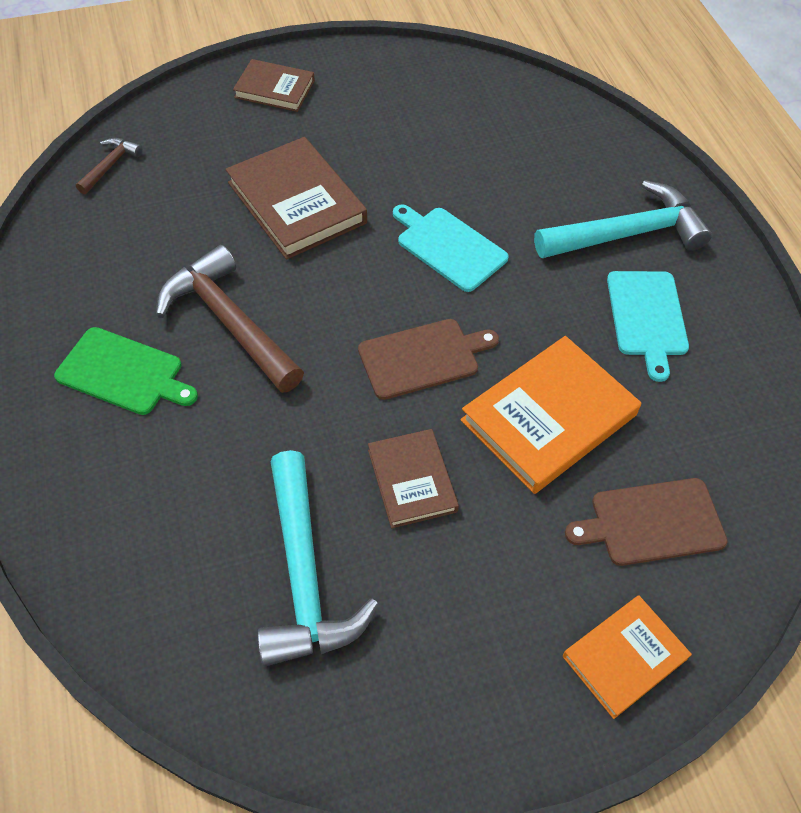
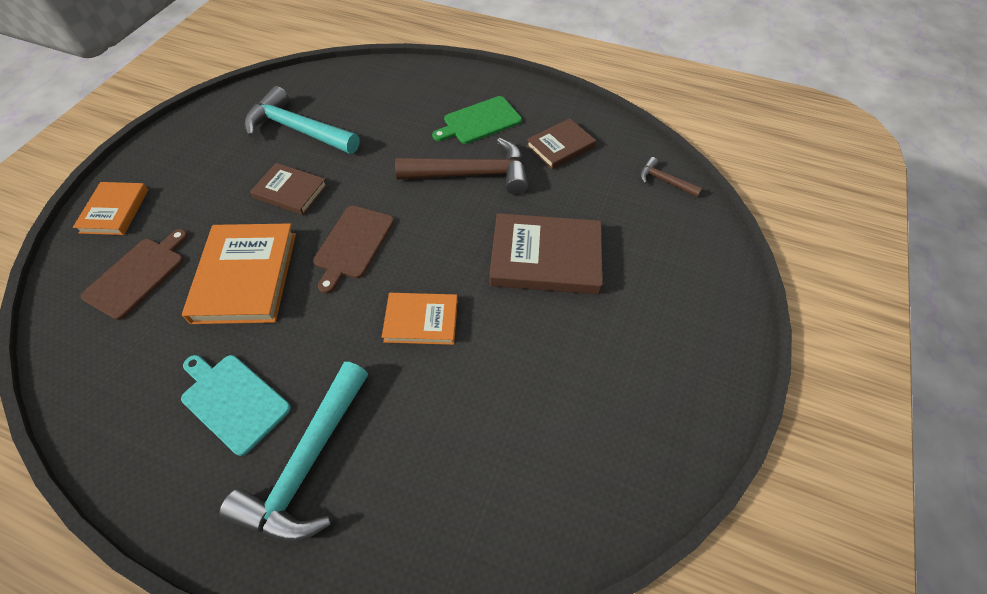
camera: 130 degrees right, 0 degrees up
brown hammer [76,138,143,194] -> brown hammer turned 150 degrees clockwise [640,157,703,197]
brown book [233,59,315,112] -> brown book moved to [527,118,596,169]
turquoise cutting board [393,204,509,292] -> orange book [382,293,458,345]

